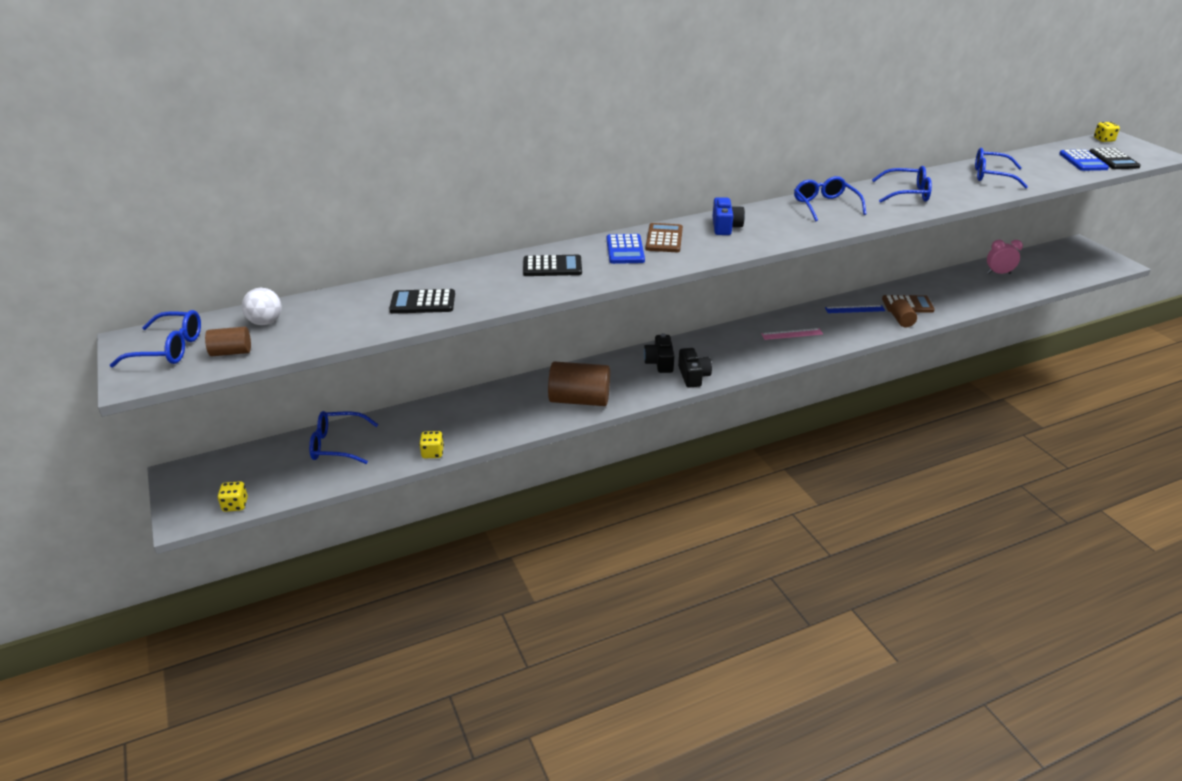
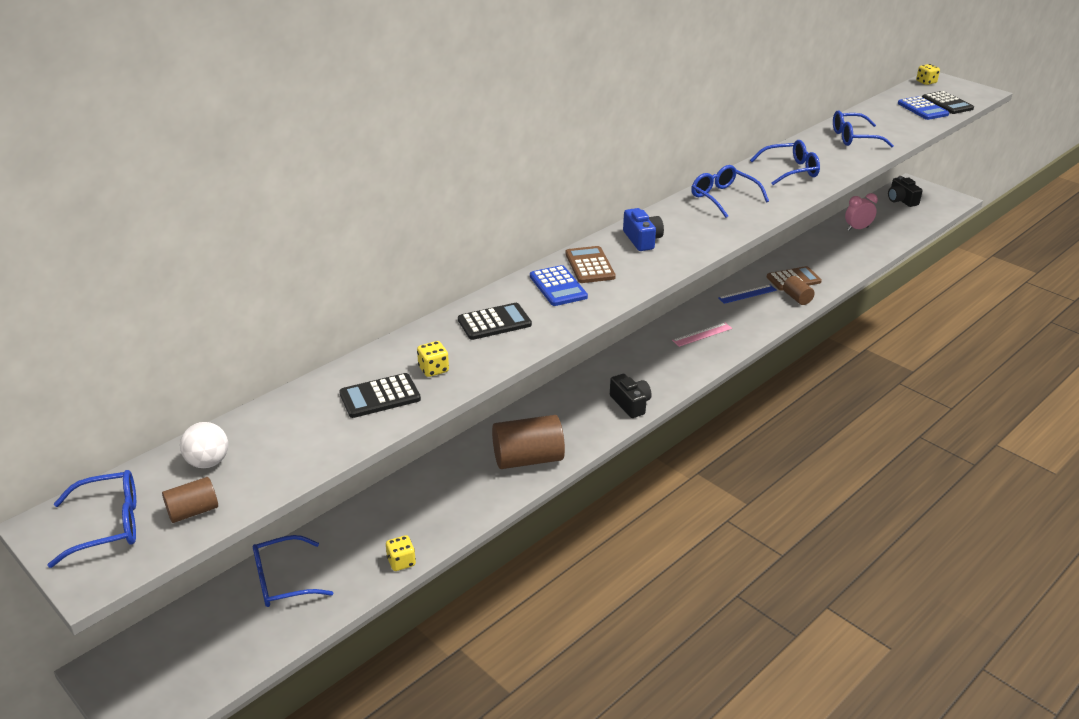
camera: 20 degrees left, 0 degrees up
yellow dice [218,481,248,512] -> yellow dice moved to [417,341,449,377]
black camera [644,333,674,373] -> black camera moved to [888,176,923,207]

